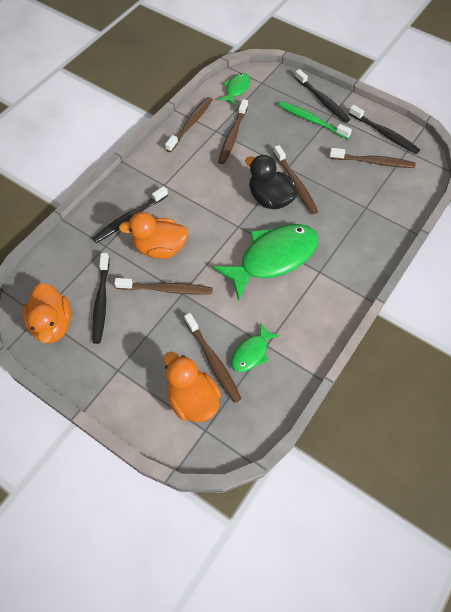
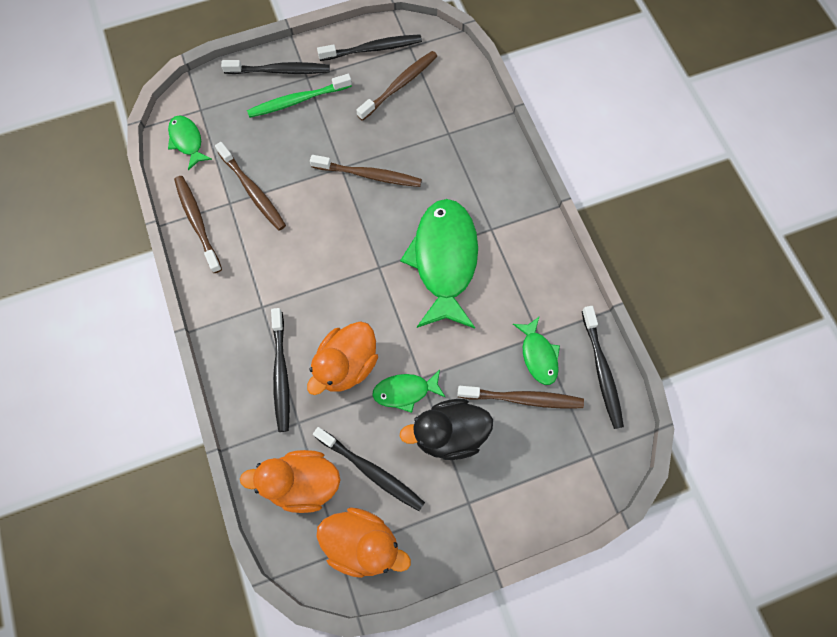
camera: 55 degrees left, 10 degrees up
brown toothbrush [114,278,213,295] -> green fish [372,370,446,413]
orange duck [164,352,221,422] -> orange duck moved to [240,450,341,513]
black duck [245,155,297,209] -> black duck moved to [399,399,493,460]
none -> black toothbrush [582,306,624,429]

